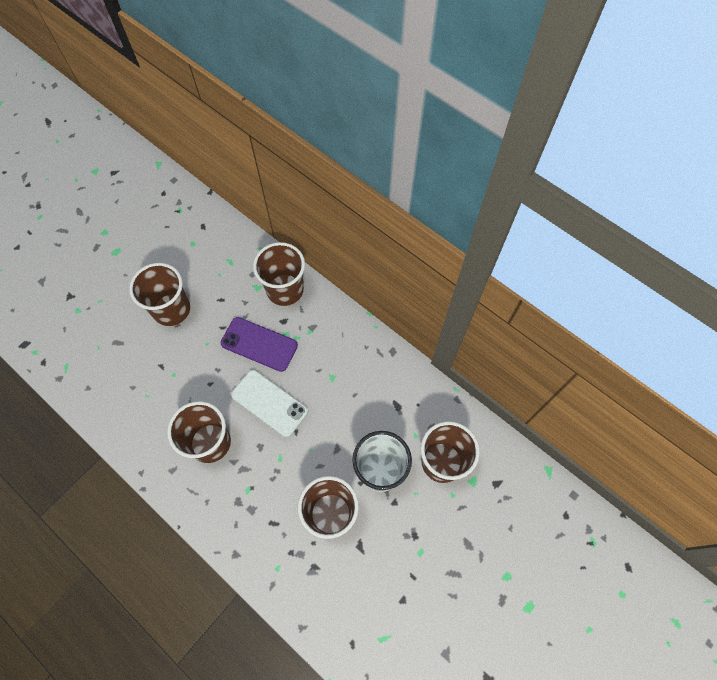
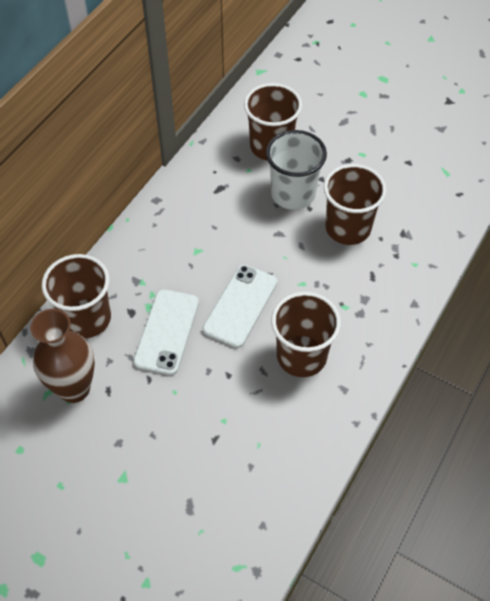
camera: 100 degrees left, 10 degrees down
brown cup [129,263,190,326] -> none
purple phone [221,317,298,372] -> white phone [133,289,199,375]
none -> brown vase [30,309,95,403]

